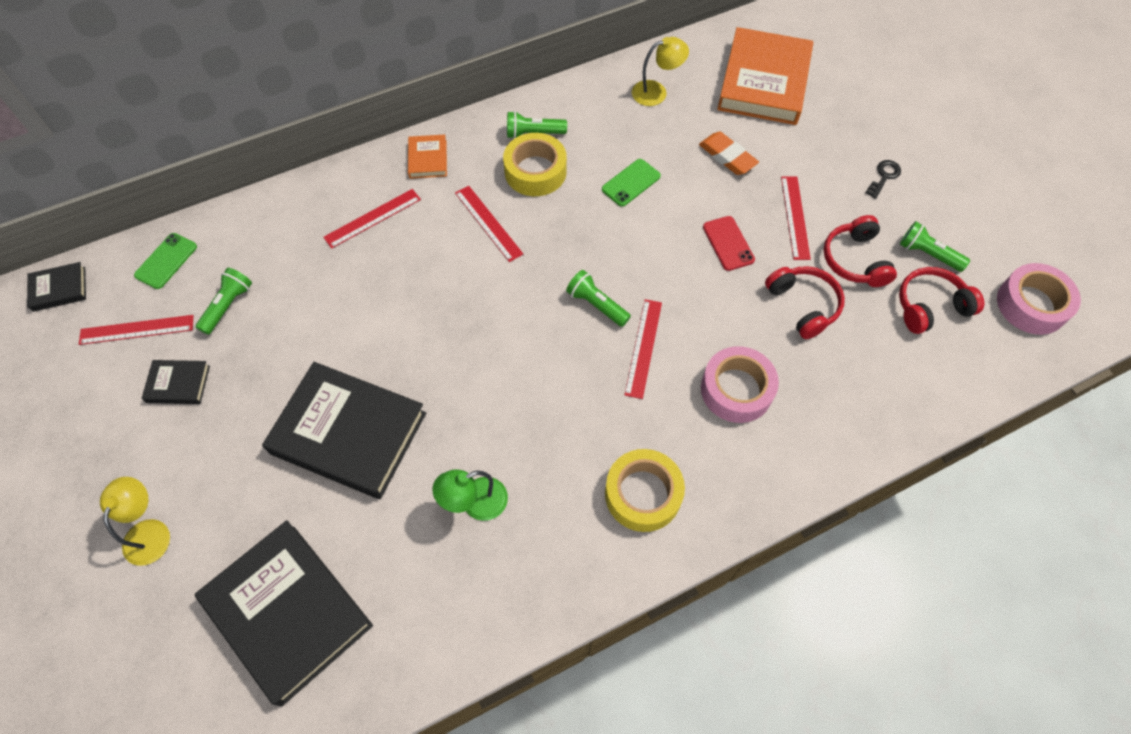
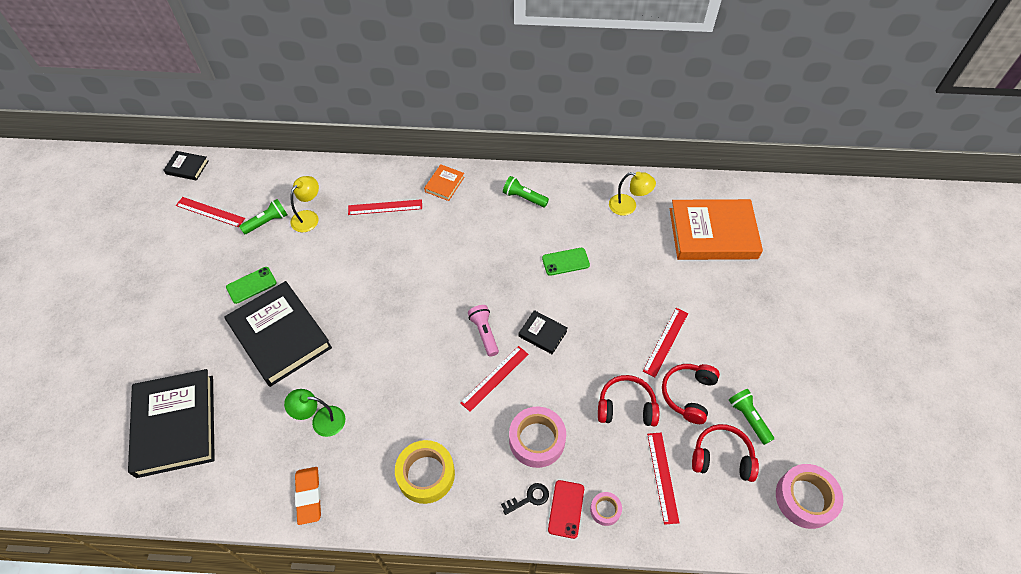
camera: 30 degrees right, 5 degrees down
yellow lamp [100,477,170,566] -> yellow lamp moved to [290,176,319,232]
green phone [134,233,197,289] -> green phone moved to [226,267,277,304]
black book [142,360,210,404] -> black book moved to [518,310,568,354]
red ruler [455,186,523,262] -> red ruler moved to [647,433,679,525]
yellow tape [503,133,567,196] -> none
green flashlight [566,270,631,327] -> pink flashlight [468,305,499,357]
orange eraser [699,132,759,175] -> orange eraser moved to [295,467,321,525]
red phone [703,216,755,271] -> red phone moved to [548,480,584,539]
orange book [717,27,813,125] -> orange book turned 45 degrees clockwise [670,199,763,260]
red headphones [765,266,845,339] -> red headphones turned 90 degrees counterclockwise [598,375,659,426]
black key [865,160,901,199] -> black key moved to [501,483,549,515]
none -> pink tape [590,492,622,526]

